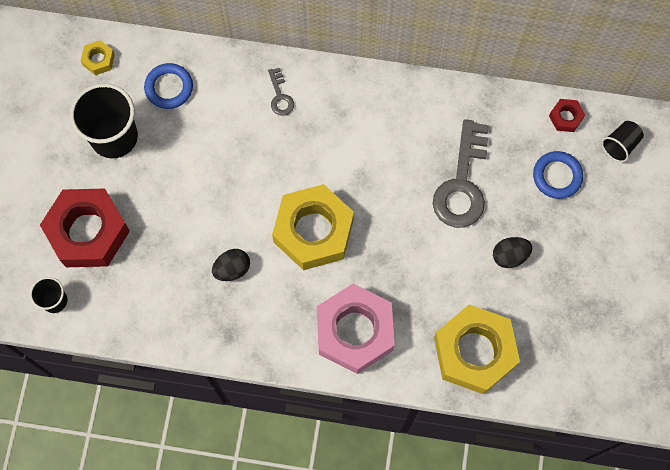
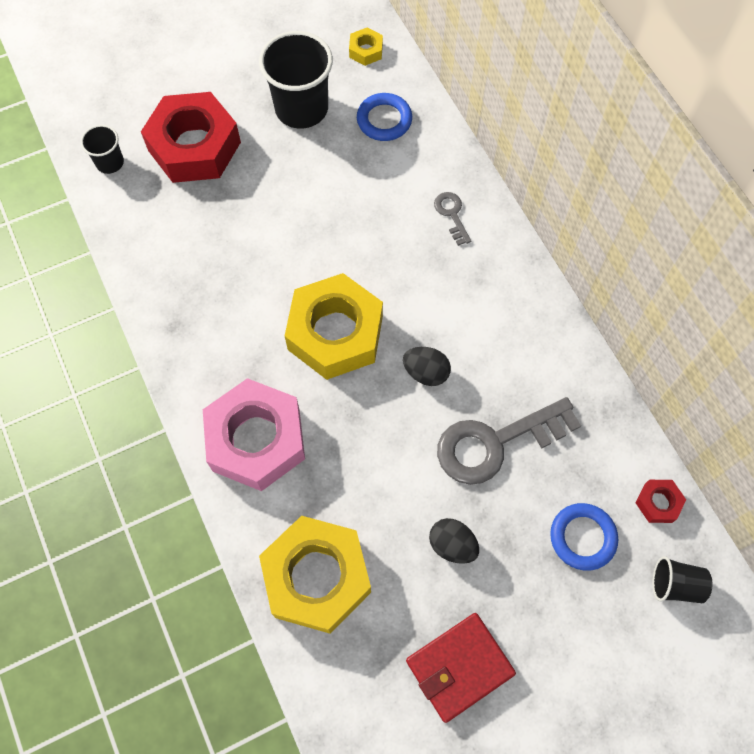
camera: 55 degrees right, 5 degrees down
black egg [212,249,250,281] -> black egg moved to [403,347,451,386]
grey key [268,68,294,116] -> grey key turned 120 degrees clockwise [434,192,471,246]
none -> red wallet [406,613,516,723]

